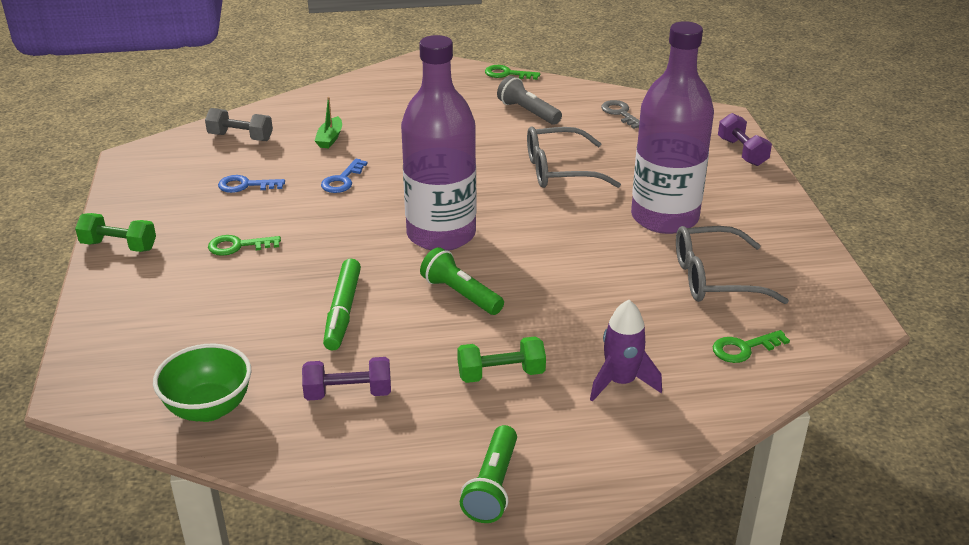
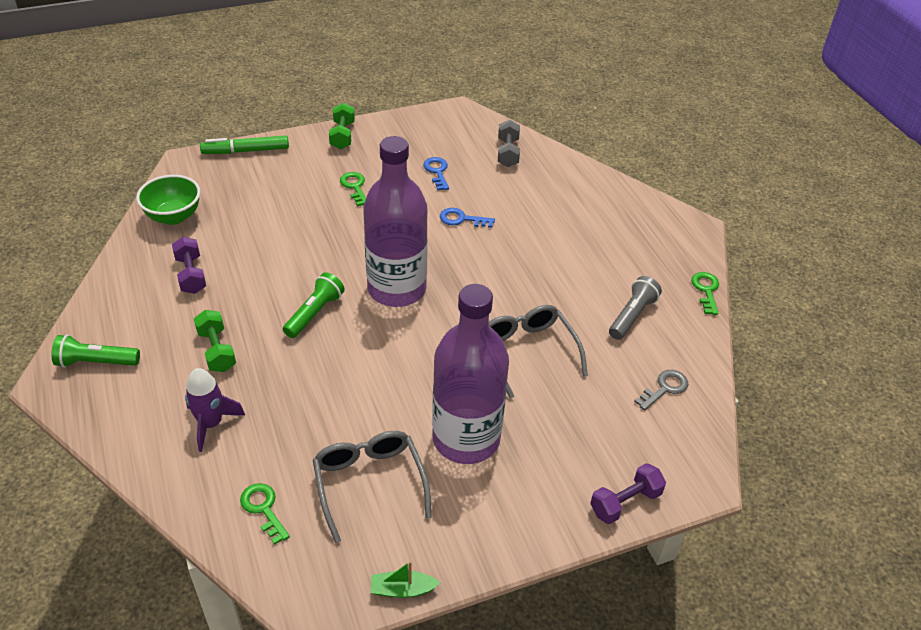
camera: 75 degrees right, 10 degrees up
green boat [315,97,342,148] -> green boat moved to [371,561,440,598]
green marker [323,259,361,351] -> green marker moved to [200,136,289,154]

